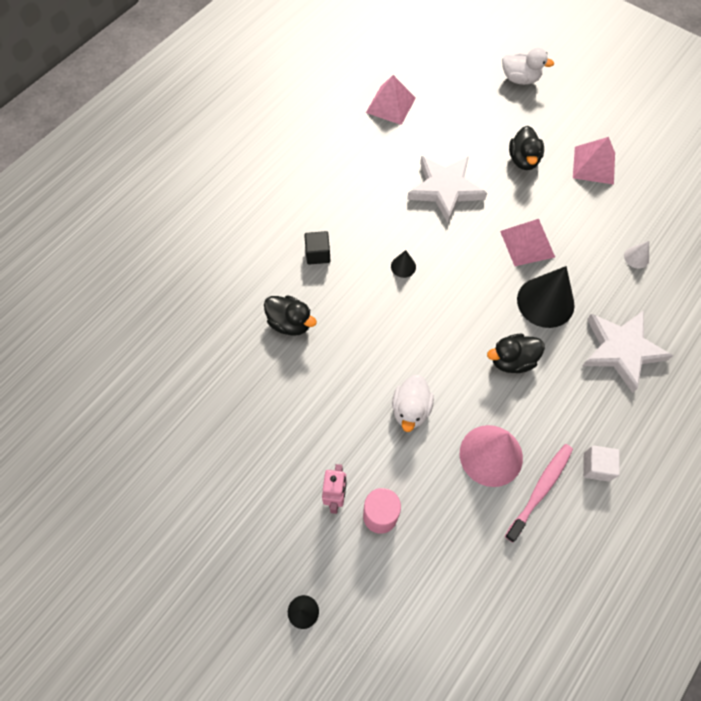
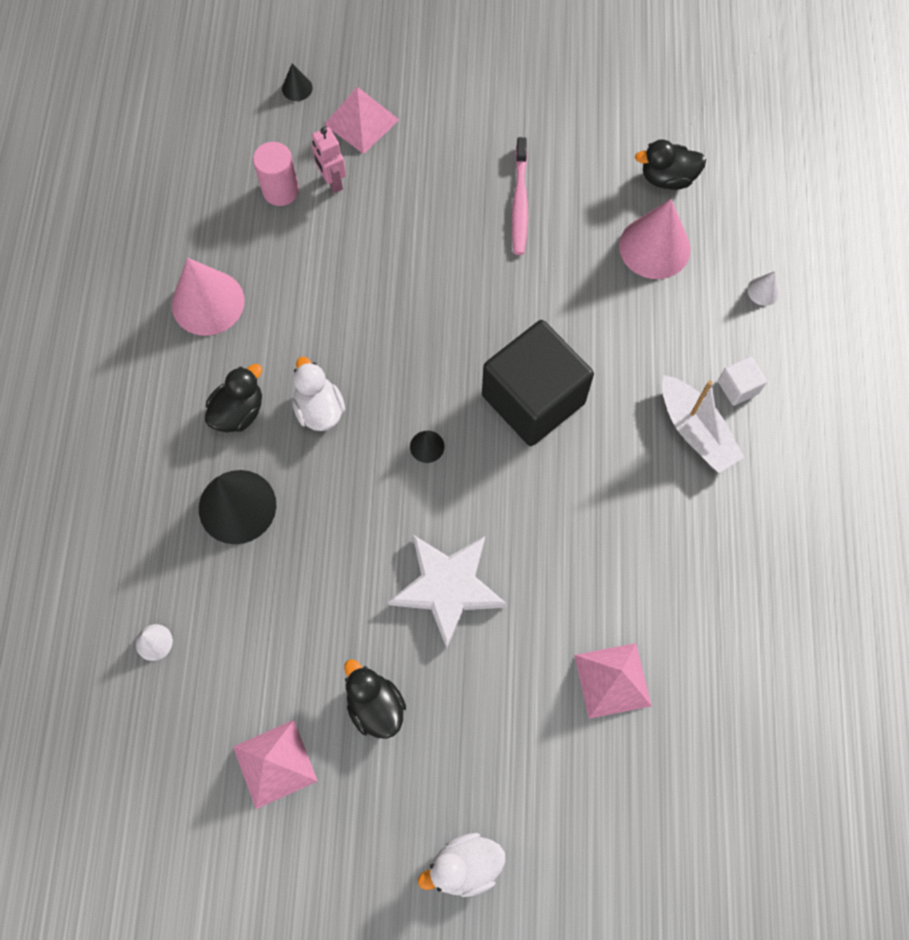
camera: 145 degrees right, 5 degrees up
black duck [264,295,317,336] -> black duck moved to [635,139,706,190]
black cube [304,231,330,265] -> black cube [482,320,594,446], size x2.42
white duck [392,374,434,432] -> white duck moved to [293,357,345,431]
pink pyramid [500,219,555,266] -> pink pyramid moved to [324,87,399,154]
pink toothbrush [505,444,573,542] -> pink toothbrush moved to [512,137,528,255]
white star [582,310,673,393] -> none
white cube [583,446,620,482] -> white cube moved to [718,356,767,406]
none -> pink cone [619,199,690,279]
none -> white boat [662,375,744,473]
none -> white cone [747,271,780,306]

